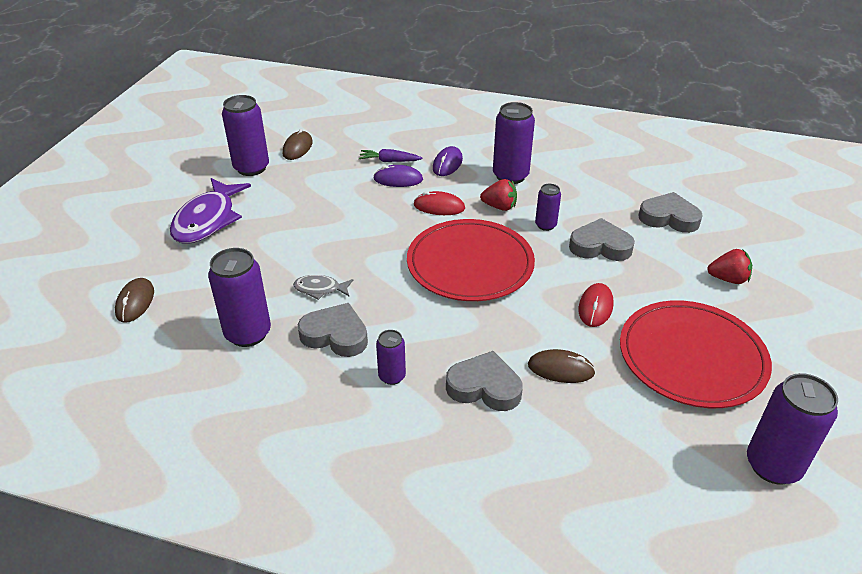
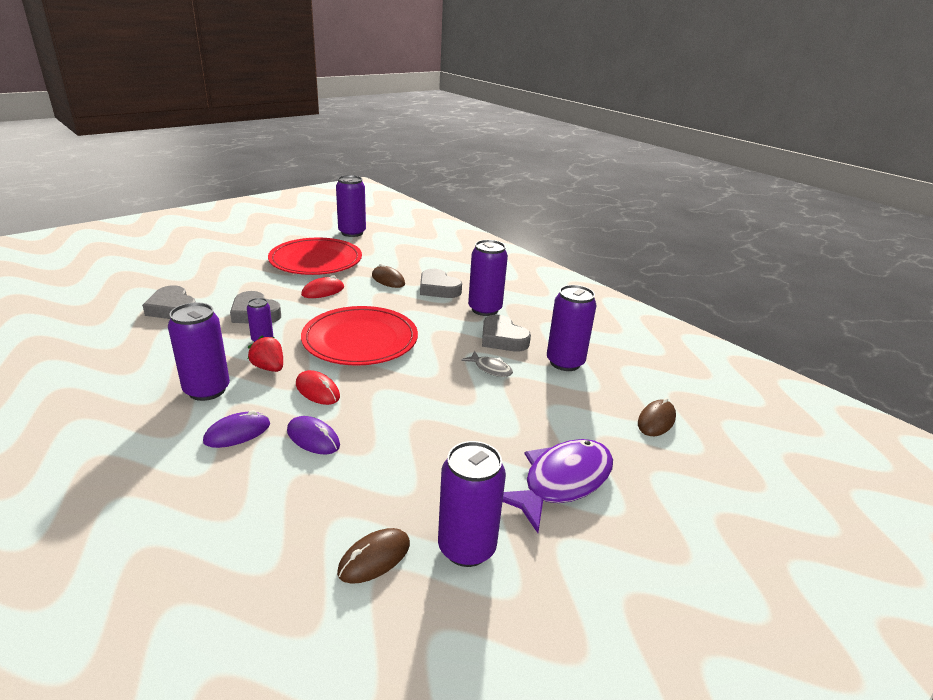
camera: 150 degrees left, 10 degrees down
purple carrot [359,149,422,162] -> none
purple can [376,330,406,385] -> purple can [468,240,508,316], size x1.82
red strawberry [707,249,752,284] -> none

